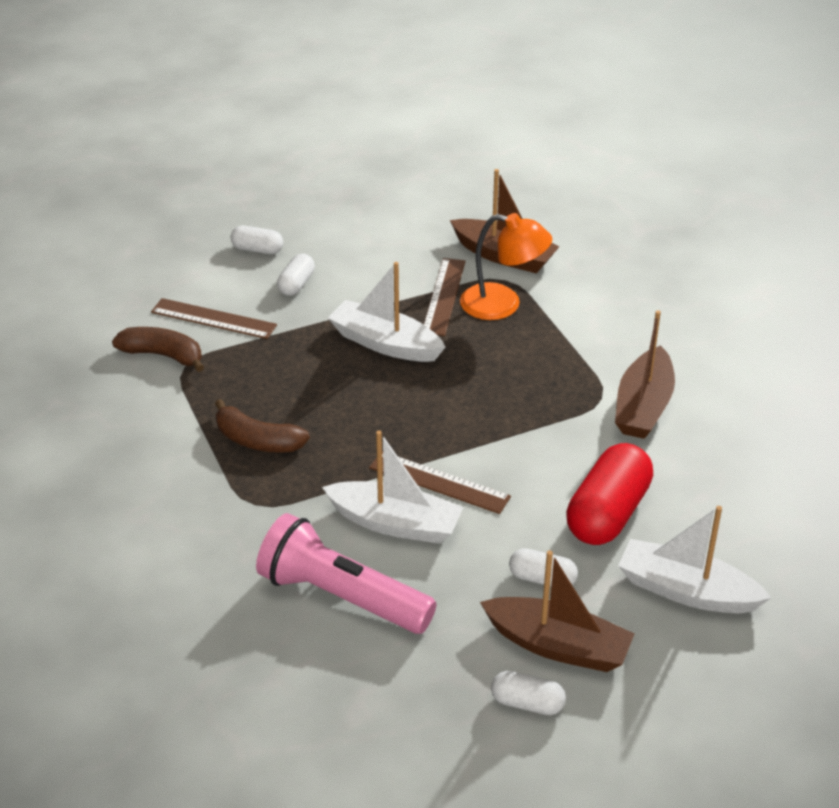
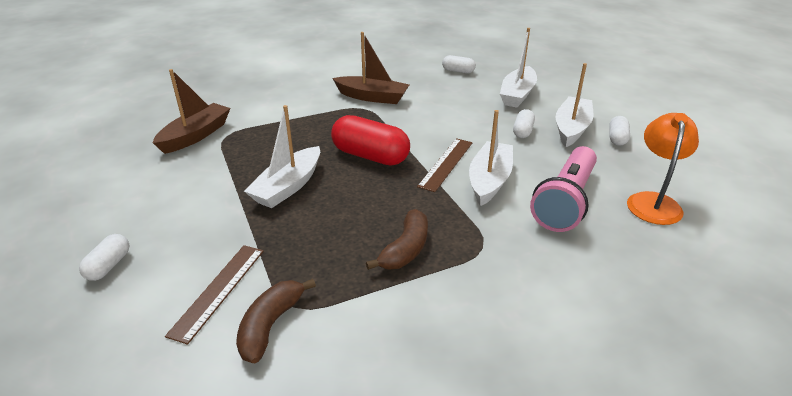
camera: 90 degrees left, 5 degrees down
white capsule [277,254,315,296] -> white capsule moved to [442,55,476,73]
brown ruler [424,258,465,336] -> none
orange lamp [460,213,552,320] -> orange lamp moved to [627,113,699,225]
brown boat [480,550,634,672] -> white boat [556,63,593,147]
red capsule [566,443,653,545] -> red capsule moved to [331,115,410,165]

